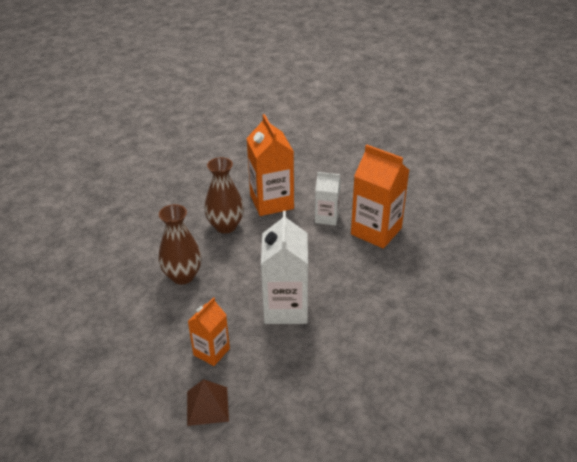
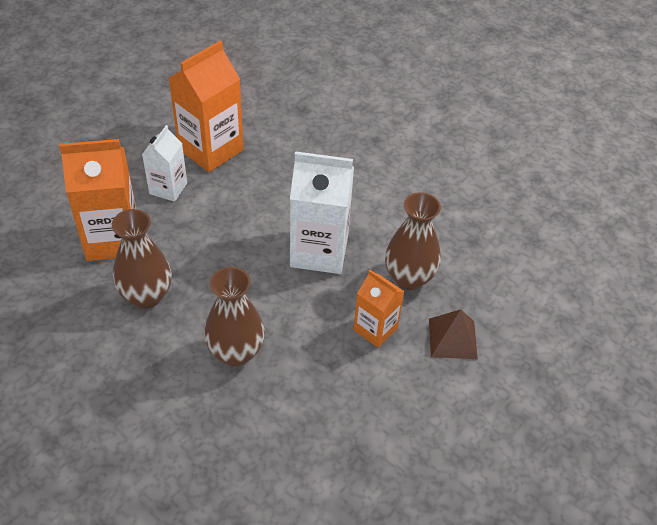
camera: 85 degrees left, 10 degrees up
none -> brown vase [385,192,441,290]

